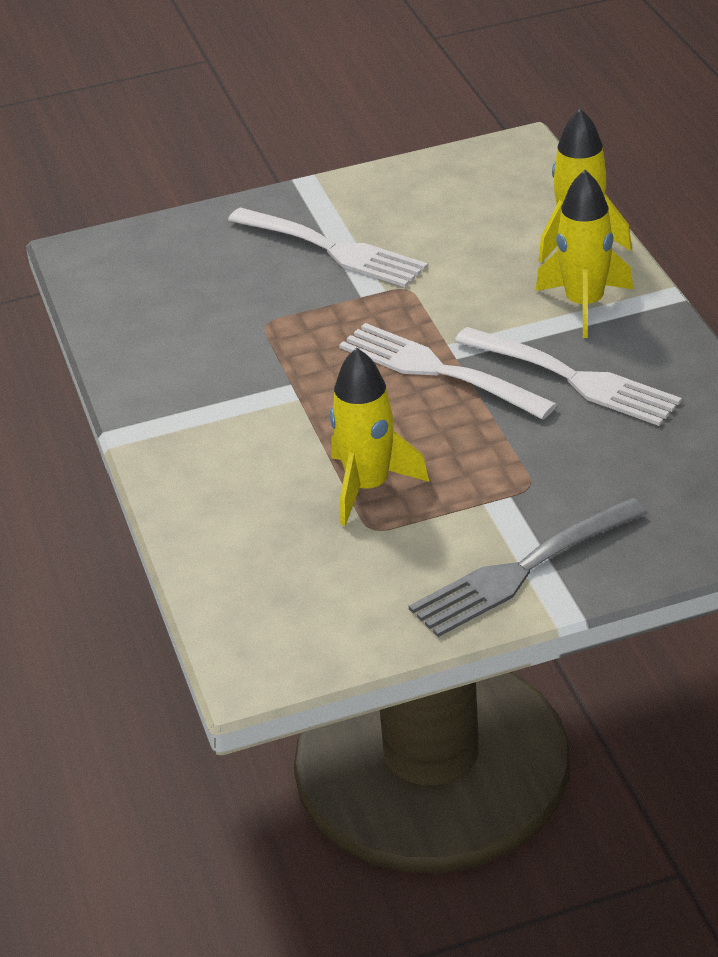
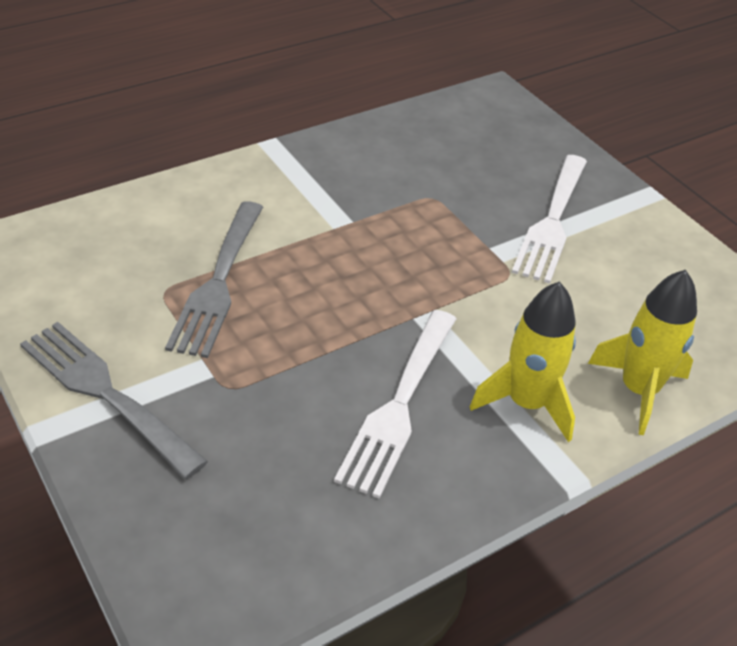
camera: 70 degrees right, 5 degrees up
yellow rocket [330,348,429,526] -> grey fork [165,201,263,358]
white fork [339,323,557,419] -> none

